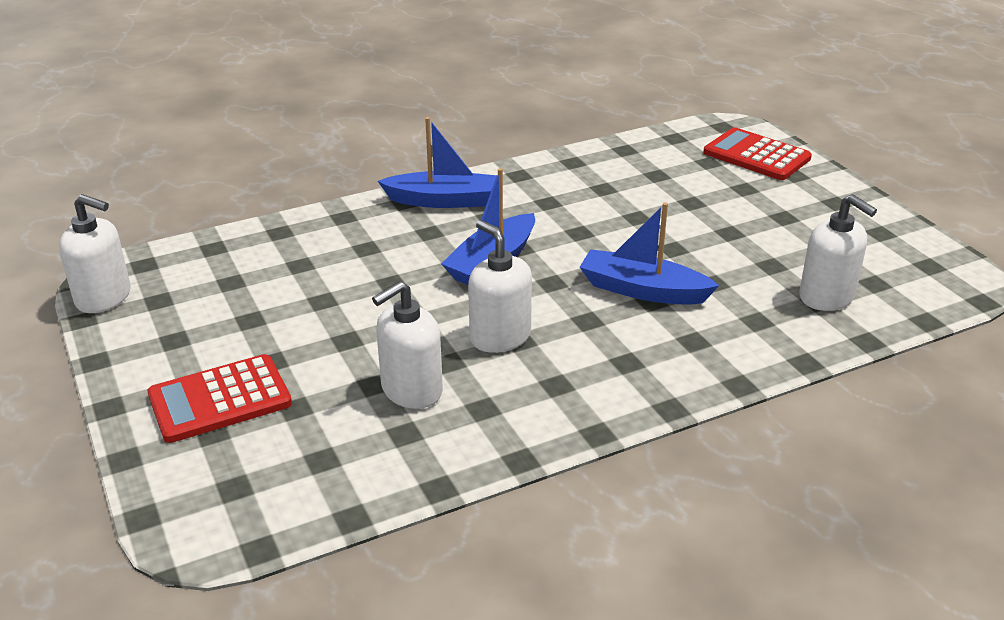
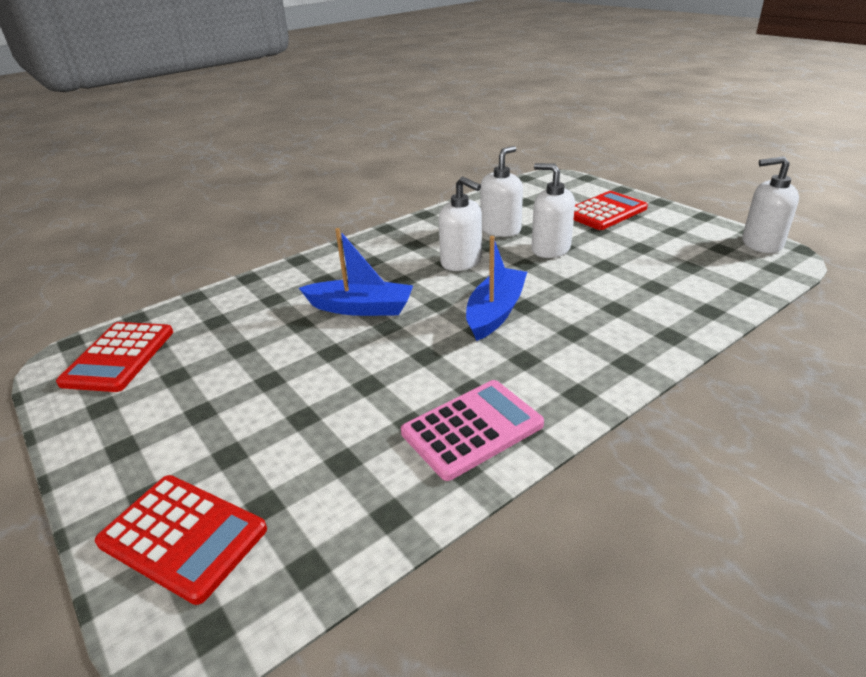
camera: 170 degrees right, 0 degrees up
blue boat [378,117,497,208] -> none
white soap dispenser [799,194,877,311] -> white soap dispenser moved to [531,163,575,258]
none -> red calculator [56,322,173,392]
none -> pink calculator [401,380,544,481]

